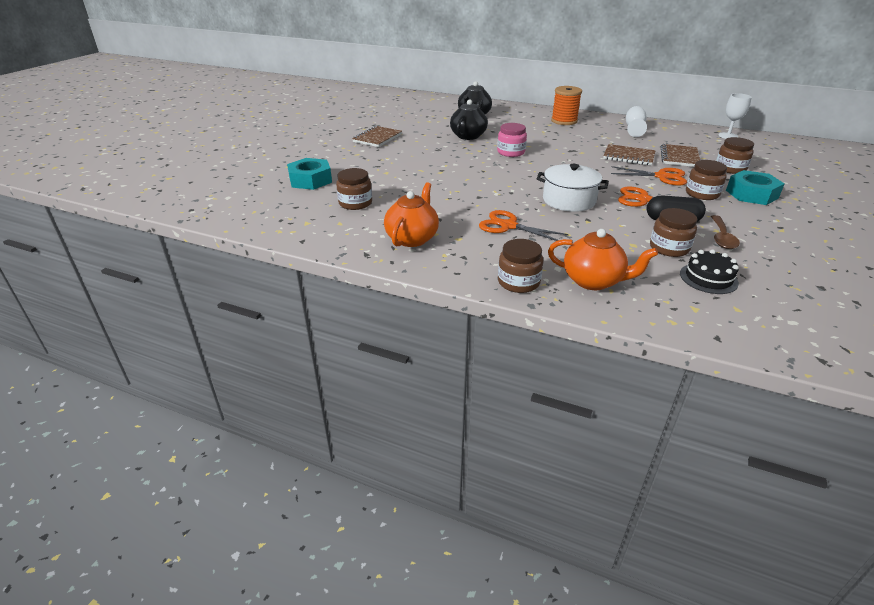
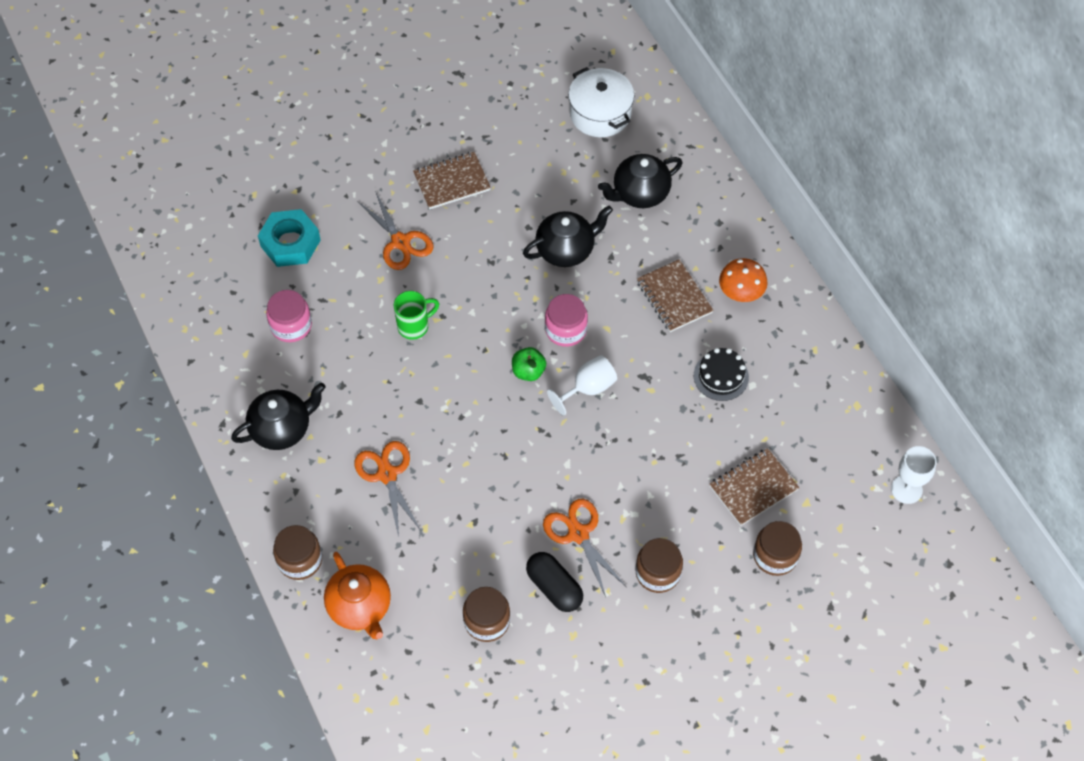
camera: 40 degrees right, 25 degrees up
brown jar [336,168,372,210] -> pink jar [266,290,312,342]
orange teapot [384,182,439,247] -> black teapot [231,382,326,450]
white pot [536,164,609,212] -> white pot moved to [568,67,634,137]
orange spool [551,86,582,125] -> orange mushroom [719,258,768,302]
brown notebook [603,144,656,166] -> brown notebook moved to [637,259,714,332]
orange scissors [611,166,687,186] -> orange scissors moved to [357,191,434,270]
white goblet [626,106,647,137] -> white goblet moved to [547,355,617,415]
black cake [680,249,739,294] -> black cake moved to [694,348,749,401]
brown spoon [711,215,740,249] -> none
turquoise nut [726,170,785,205] -> none
none -> green mug [394,291,439,340]
none -> green apple [512,347,546,381]

